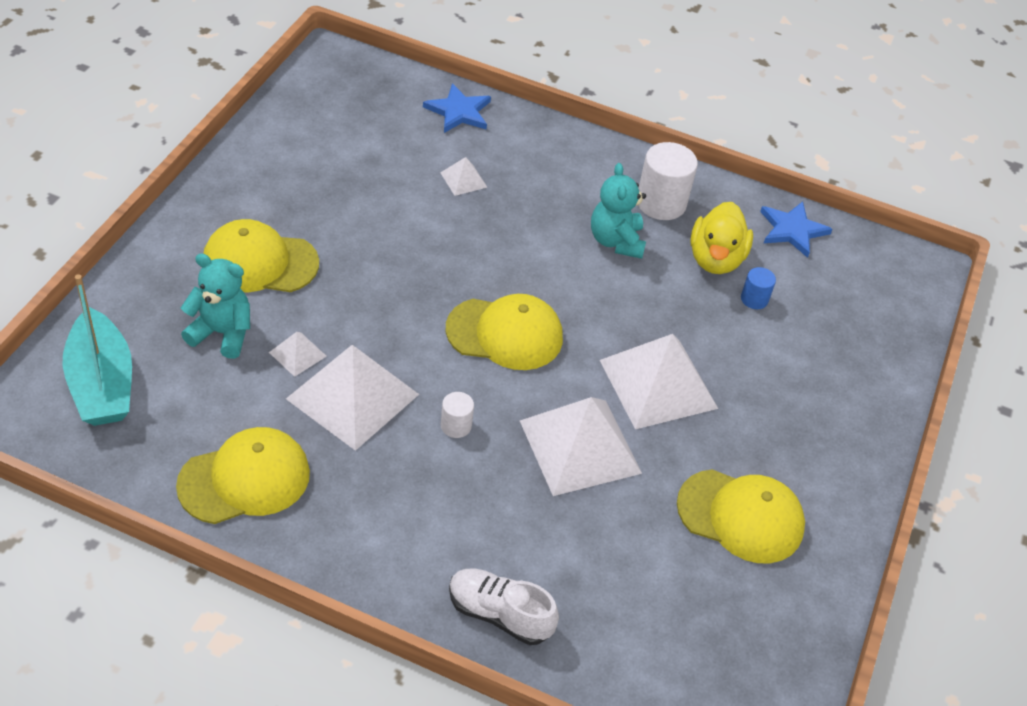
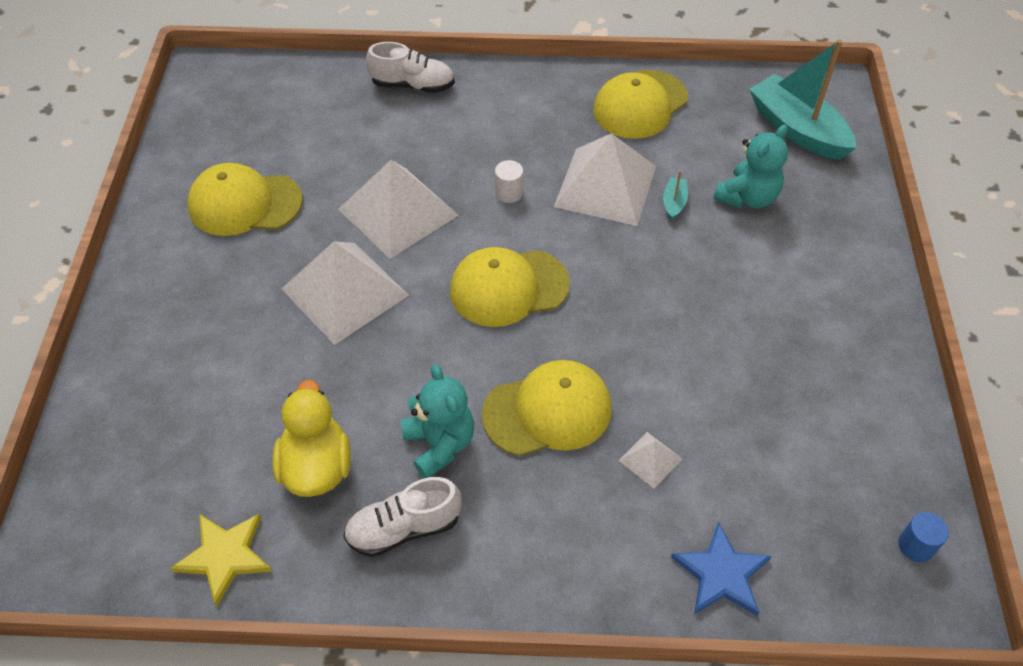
camera: 165 degrees right, 5 degrees up
turquoise teddy bear [181,253,250,359] -> turquoise teddy bear turned 45 degrees counterclockwise [713,125,788,208]
yellow cap [203,219,319,292] -> yellow cap moved to [482,360,612,456]
white pyramid [269,332,327,377] -> turquoise boat [663,170,688,220]
white cylinder [638,142,698,220] -> white shoe [343,477,462,557]
blue cylinder [741,267,776,309] -> blue cylinder moved to [898,512,949,562]
blue star [760,201,832,258] -> yellow star [170,514,272,607]

